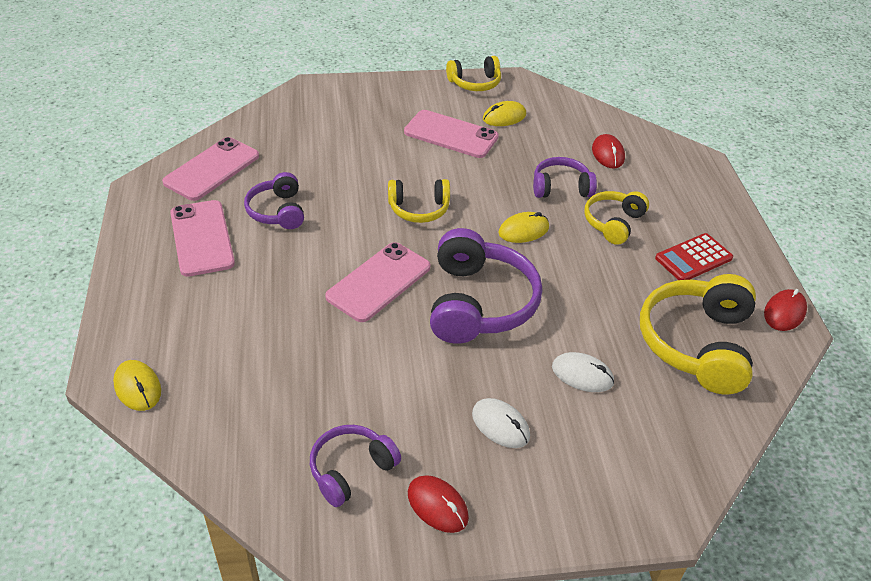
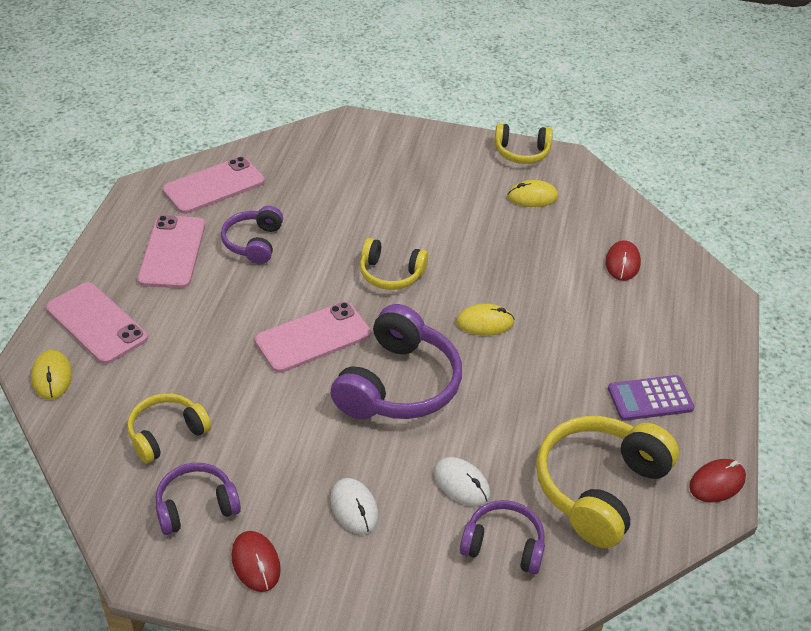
camera: 20 degrees right, 0 degrees up
pink phone [404,110,499,158] -> pink phone moved to [46,282,148,364]
purple headphones [533,157,597,198] -> purple headphones moved to [460,500,545,574]
yellow headphones [584,191,649,245] -> yellow headphones moved to [127,393,211,463]
red calculator [655,233,733,280] -> purple calculator [608,375,694,421]

